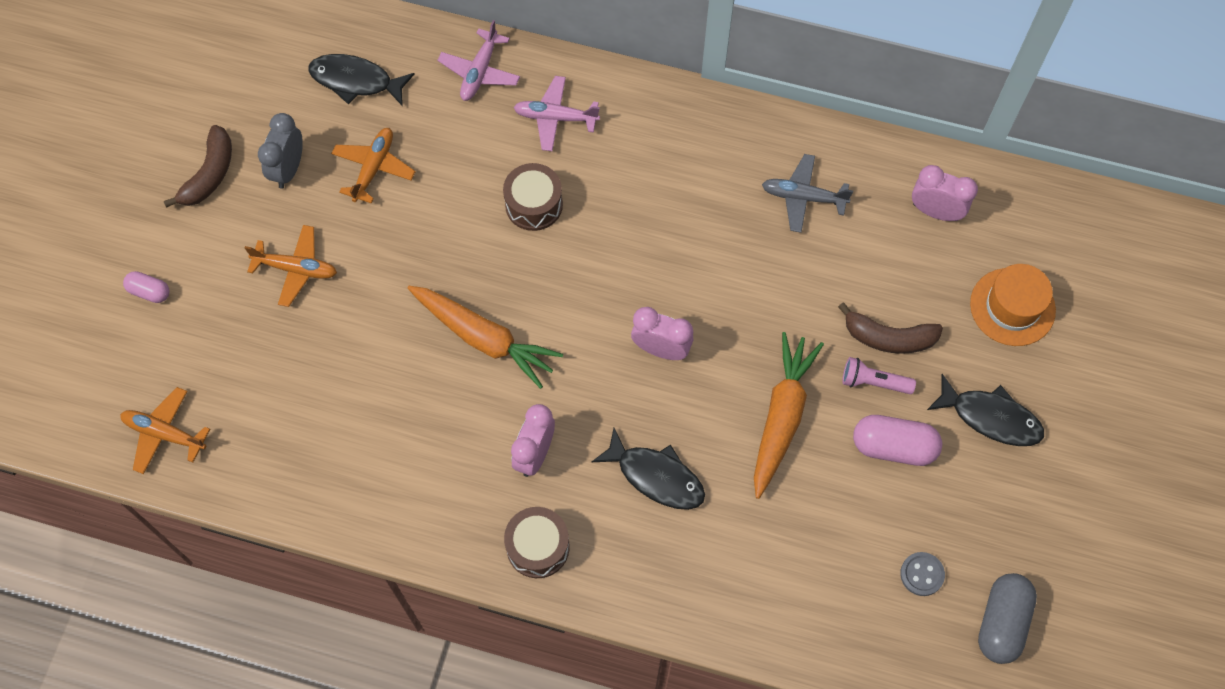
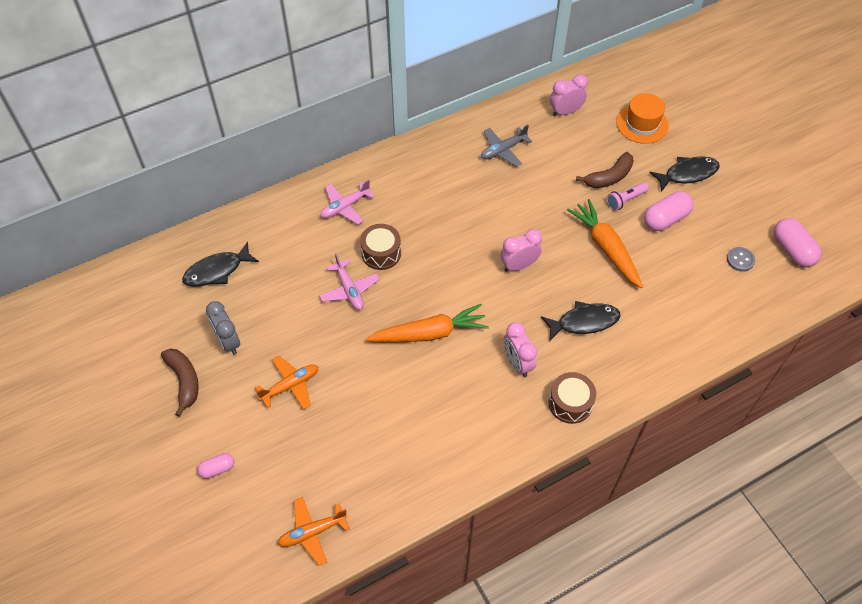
camera: 45 degrees left, 10 degrees down
orange plane [331,128,416,204] -> none
pink plane [438,20,520,101] -> pink plane moved to [319,254,380,310]
grey capsule [978,573,1037,664] -> pink capsule [774,218,822,267]

